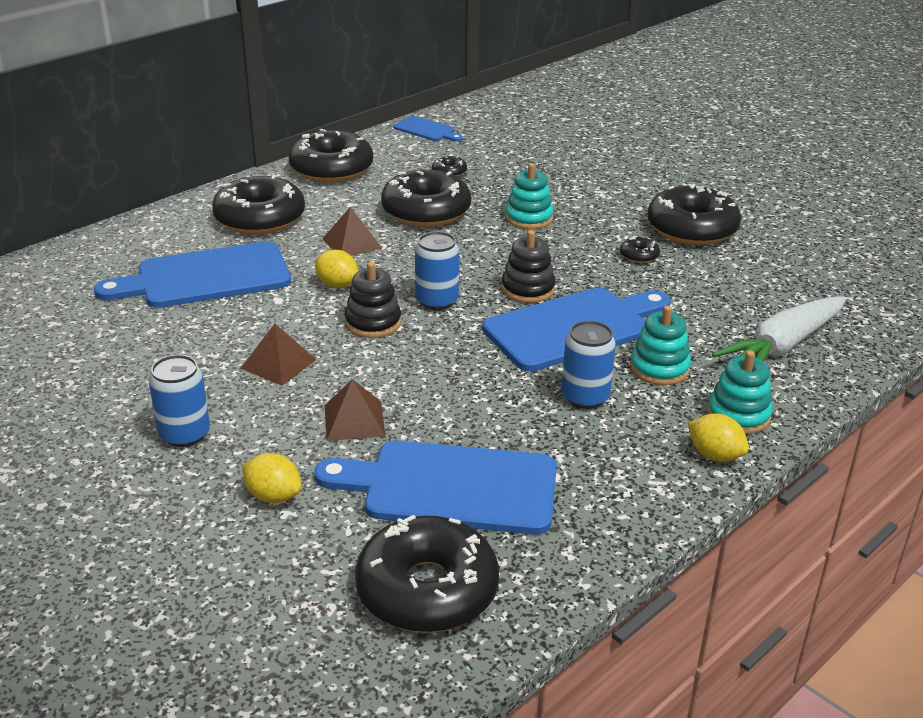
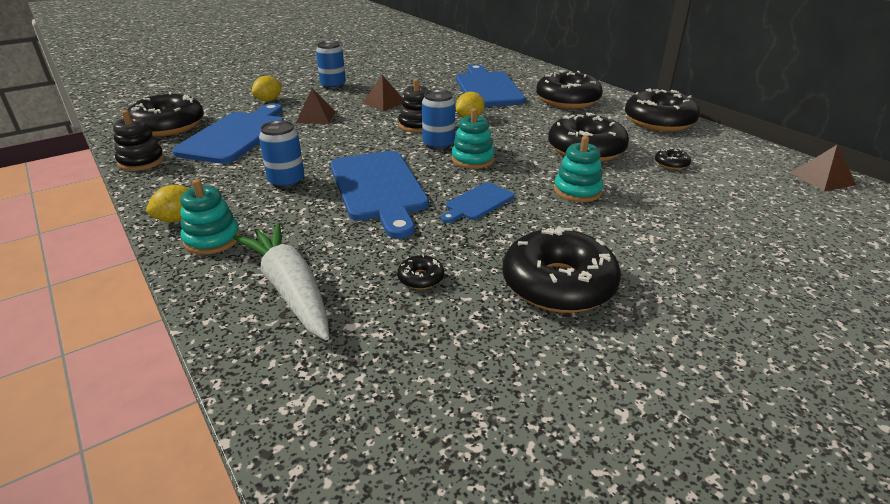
camera: 100 degrees right, 0 degrees up
brown pyramid [322,207,382,256] -> brown pyramid moved to [791,145,856,192]
blue cutting board [394,116,463,142] -> blue cutting board moved to [441,182,514,223]
black stacking toy [502,230,556,303] -> black stacking toy moved to [113,110,165,171]
black donut [620,236,660,263] -> black donut moved to [397,255,444,290]
turquoise stacking toy [630,305,691,385] -> turquoise stacking toy moved to [452,108,495,169]

